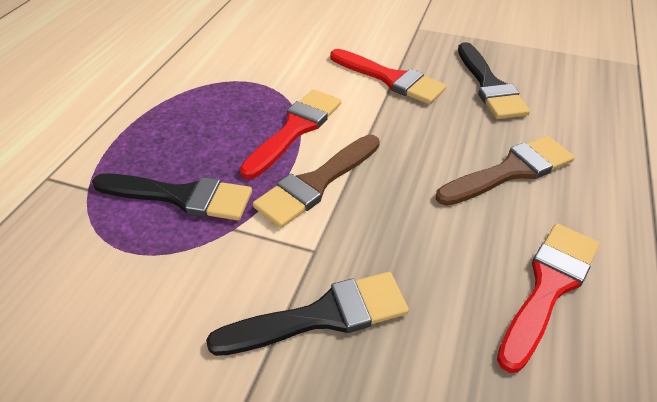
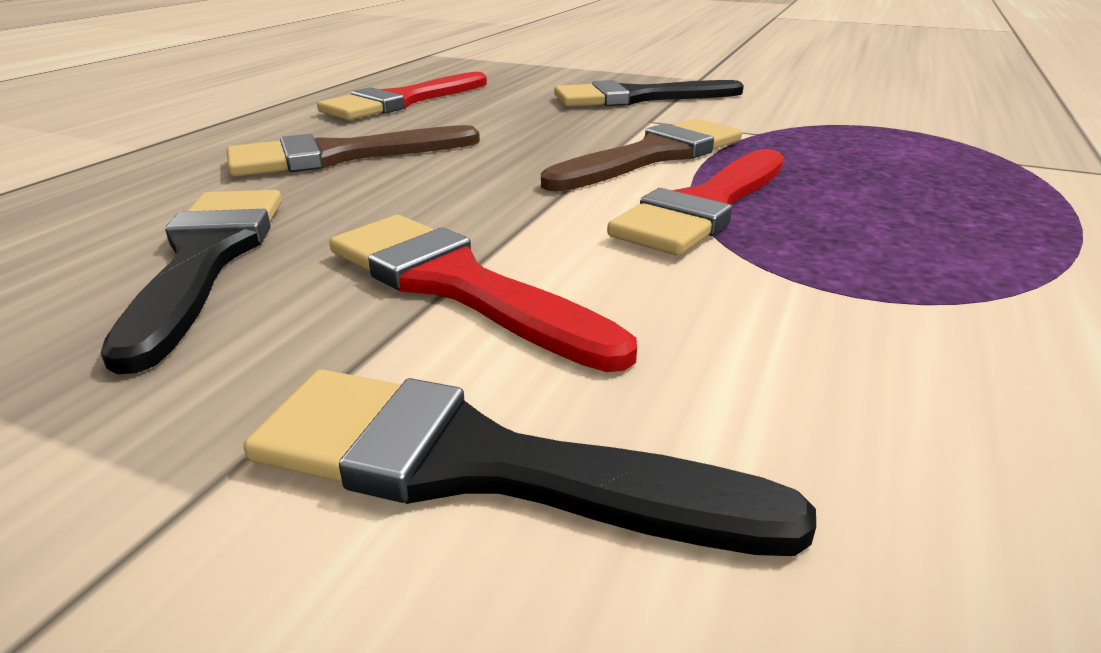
camera: 175 degrees left, 15 degrees down
black brush [92,173,252,220] -> black brush moved to [244,370,816,556]

